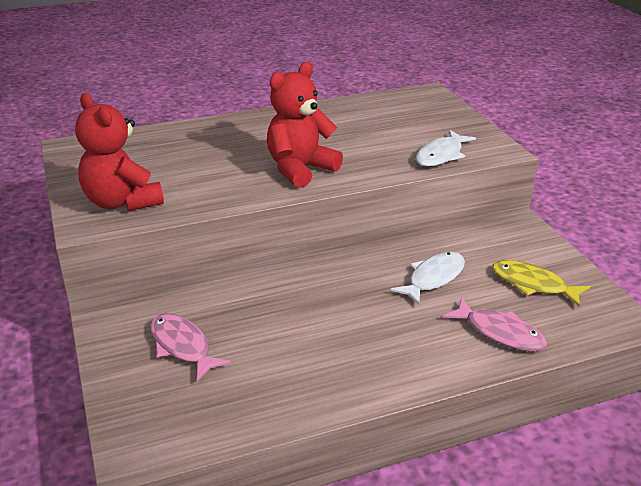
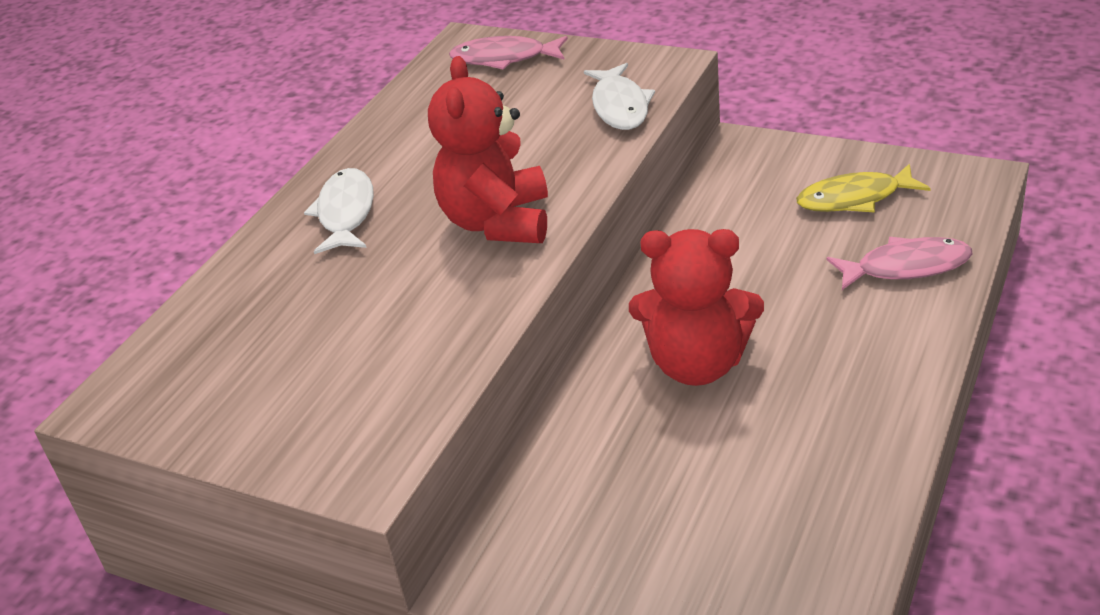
camera: 40 degrees left, 5 degrees up
red teddy bear [75,93,164,211] -> red teddy bear moved to [629,229,764,386]
pink fish [150,313,231,381] -> pink fish moved to [449,36,568,70]
white fish [390,252,465,305] -> white fish moved to [304,168,374,254]

